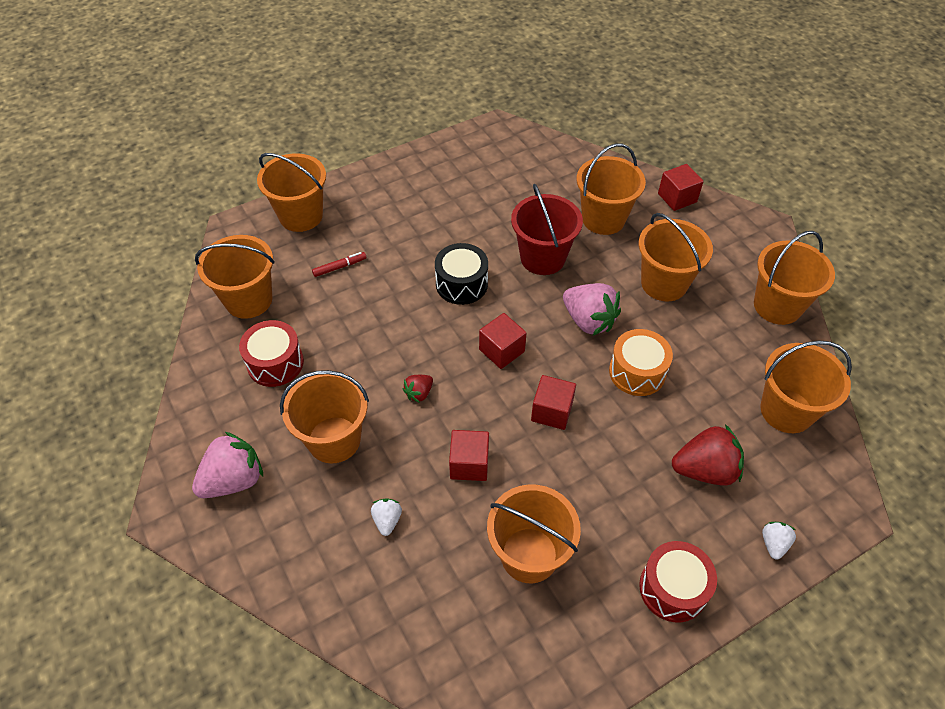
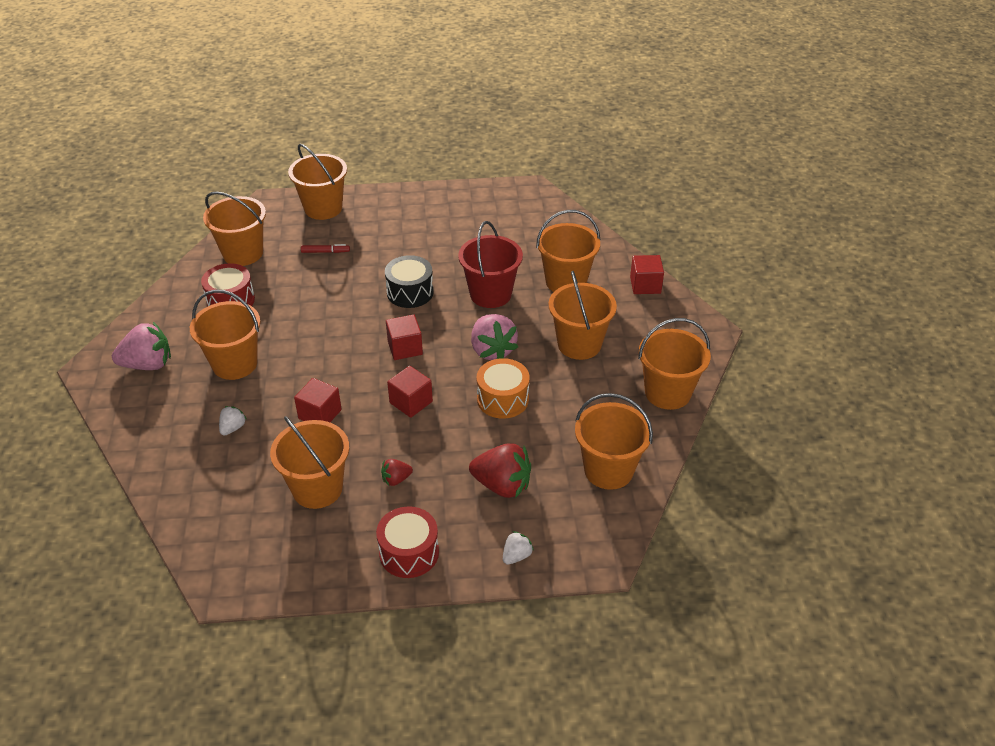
camera: 25 degrees right, 10 degrees down
red strawberry [403,375,433,403] -> red strawberry moved to [381,459,413,486]

